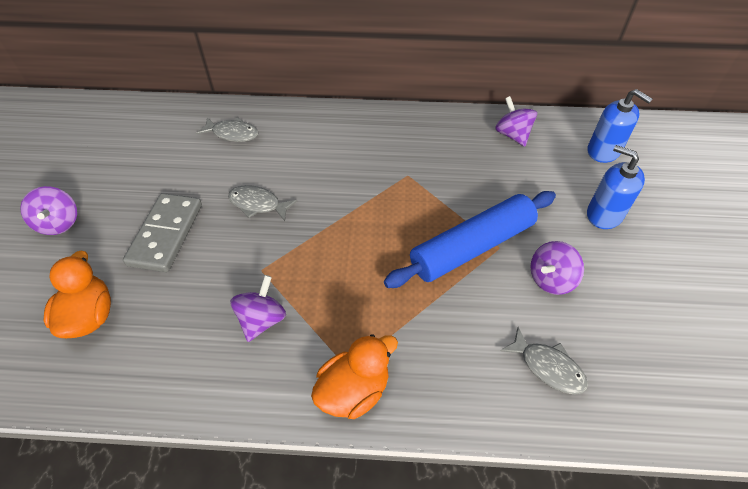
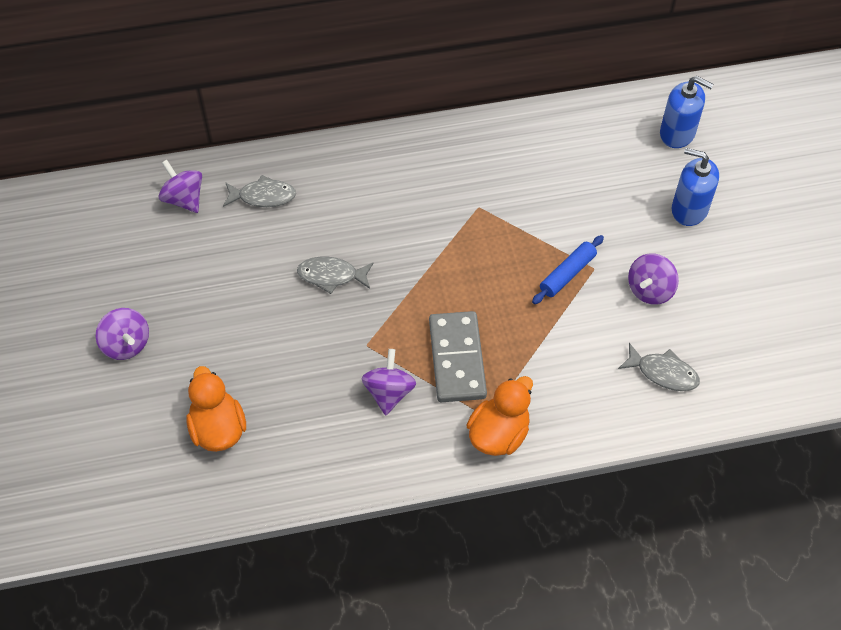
camera: 15 degrees left, 5 degrees up
grey domino [123,193,202,272] -> grey domino moved to [429,311,487,402]
blue rolling pin [384,191,556,288] -> blue rolling pin [532,235,604,304], size x0.51
purple spinning top [495,96,537,147] -> purple spinning top moved to [159,160,202,213]

